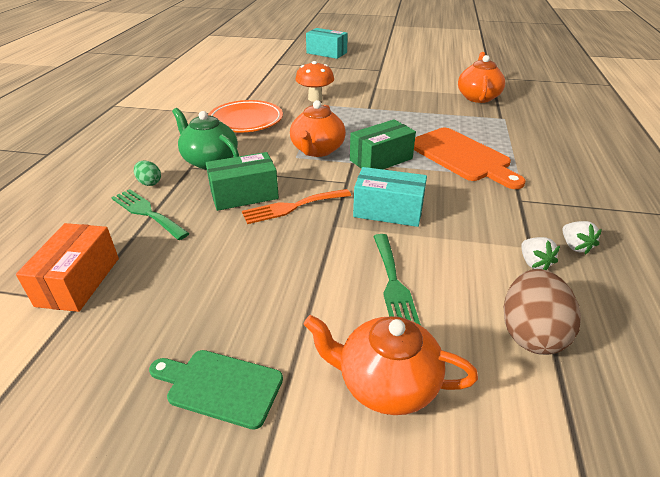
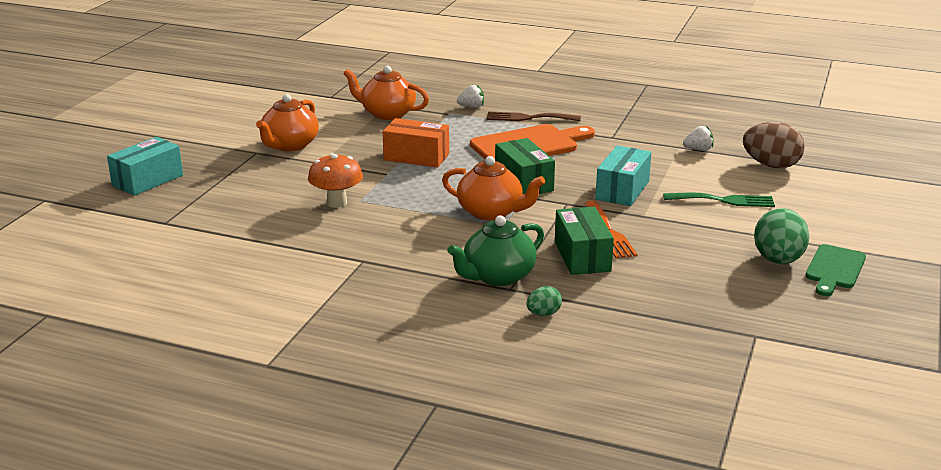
camera: 80 degrees left, 10 degrees down
orange box [16,223,119,312] -> orange box moved to [383,118,449,168]
green fork [111,189,189,240] -> none
orange plate [208,100,283,132] -> none
orange teapot [304,315,478,415] -> orange teapot moved to [256,94,319,151]
white strawberry [562,221,602,255] -> white strawberry moved to [457,85,484,108]
none -> brown fork [487,112,581,121]
none -> green egg [754,208,810,264]

